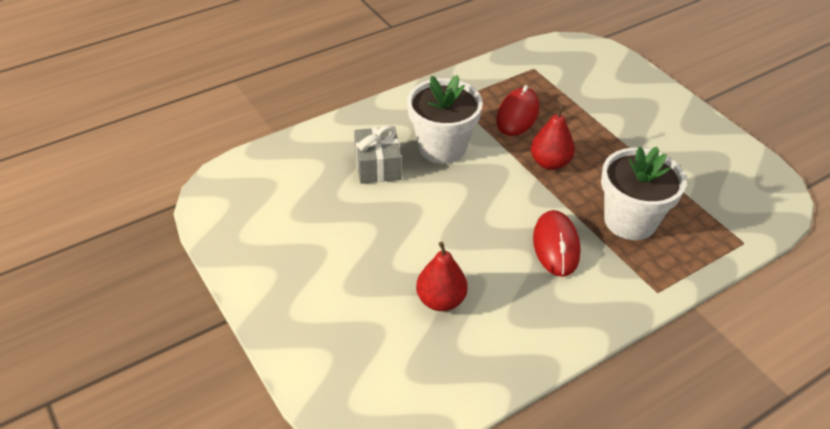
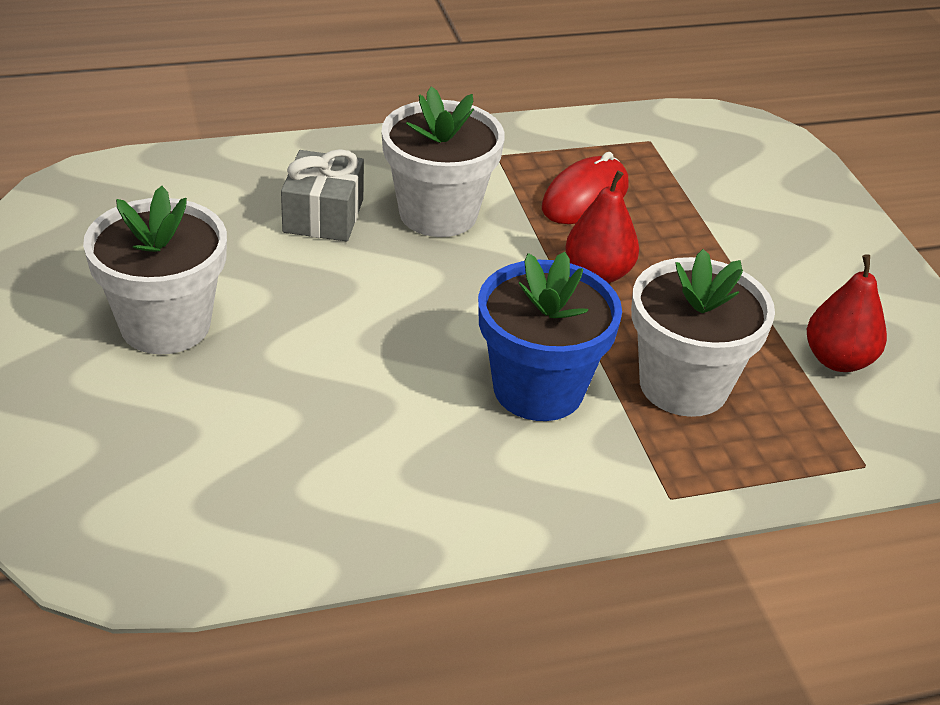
camera: 15 degrees right, 5 degrees down
red pear [416,242,468,311] -> red pear moved to [807,254,887,372]
red mouse [533,210,581,277] -> blue flower pot [478,252,622,421]
none -> white flower pot [83,186,227,354]

